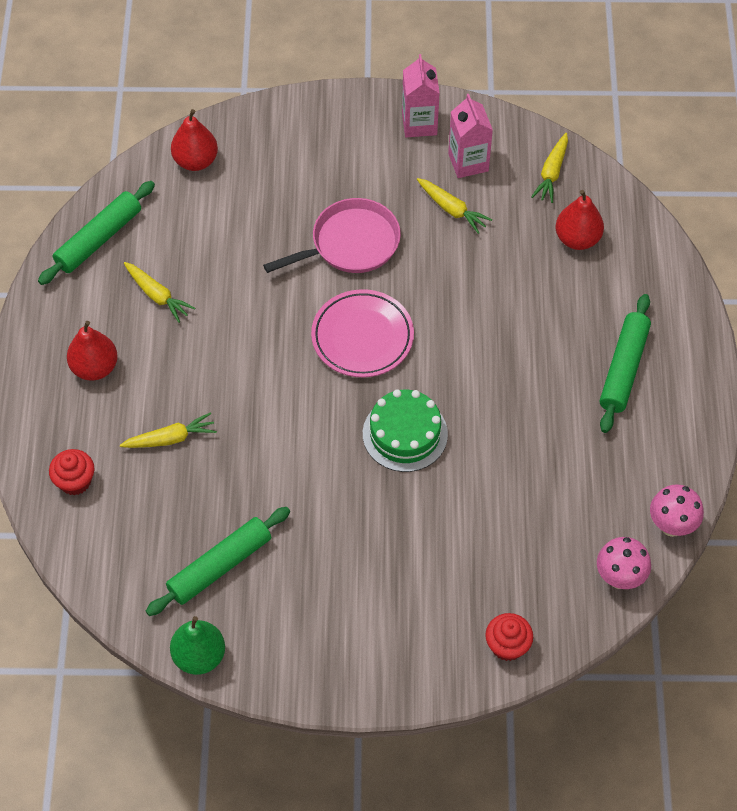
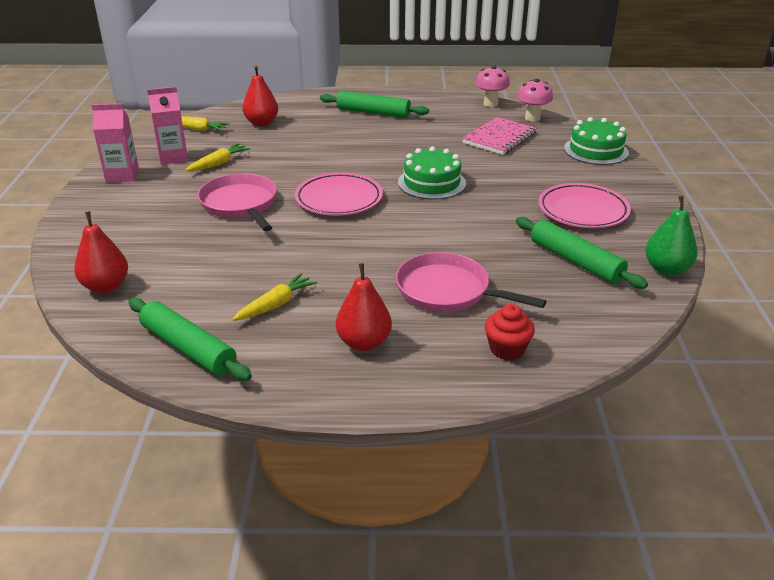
camera: 90 degrees left, 25 degrees down
yellow carrot [120,412,217,448] -> pink pan [396,252,546,312]
red cupcake [485,613,533,661] -> green cake [564,117,629,165]
none -> pink notebook [462,117,537,155]
none -> pink plate [538,183,631,228]

